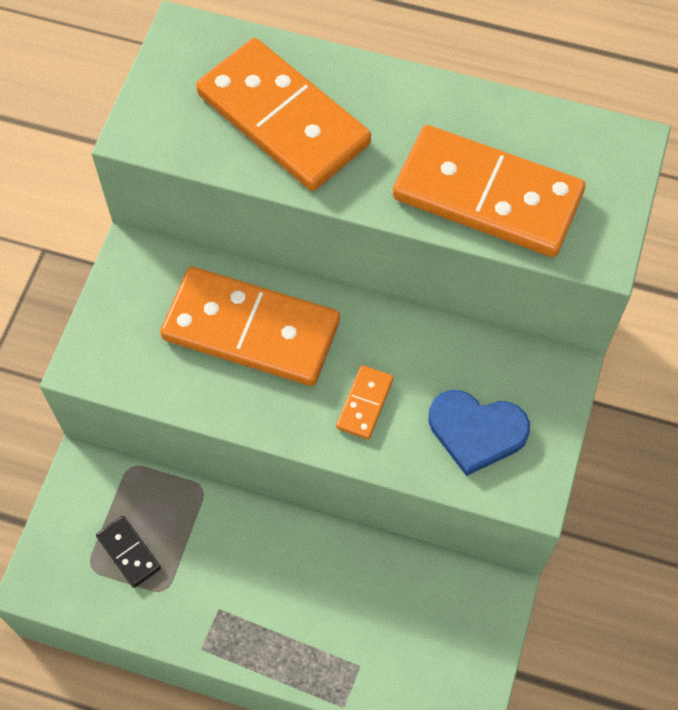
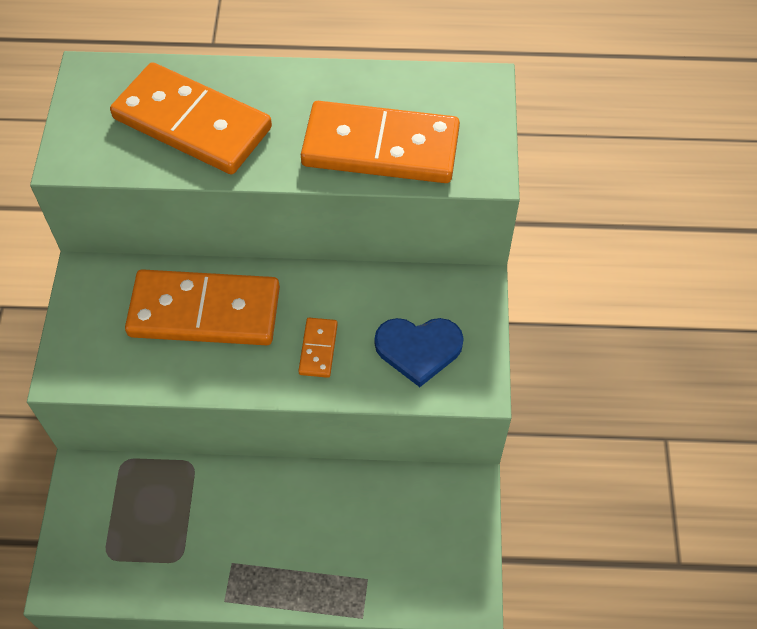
camera: 15 degrees left, 5 degrees down
black domino [96,516,161,588] -> none

